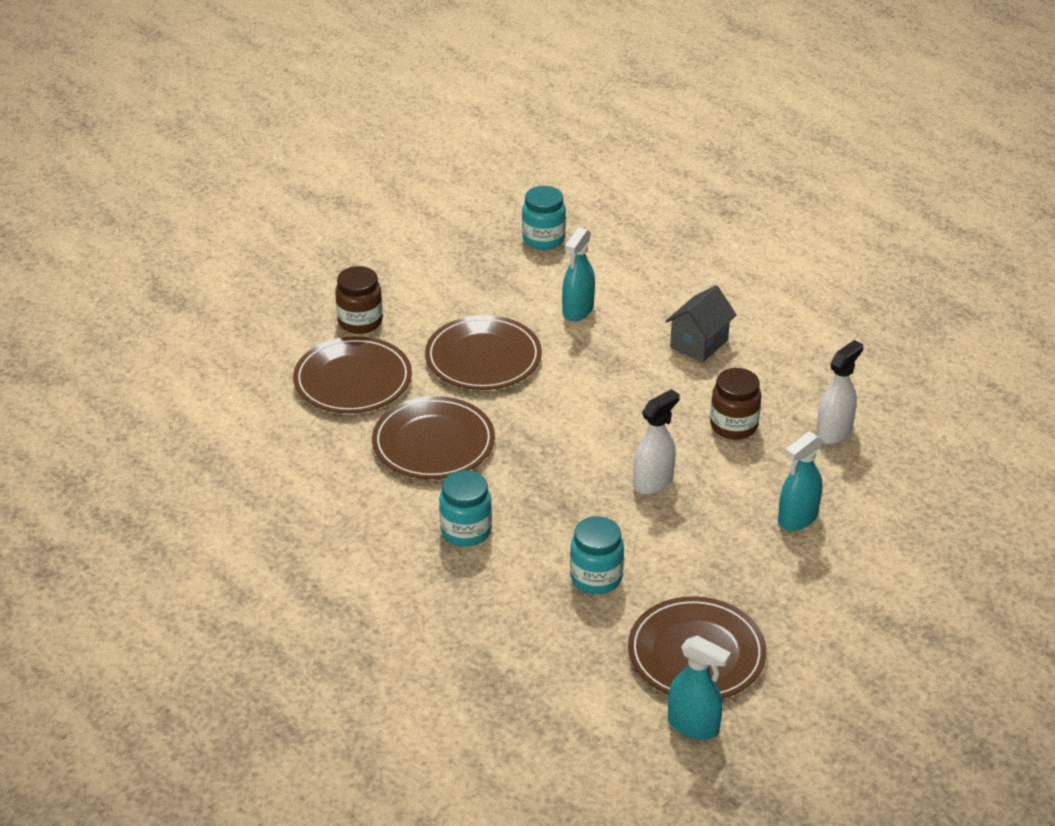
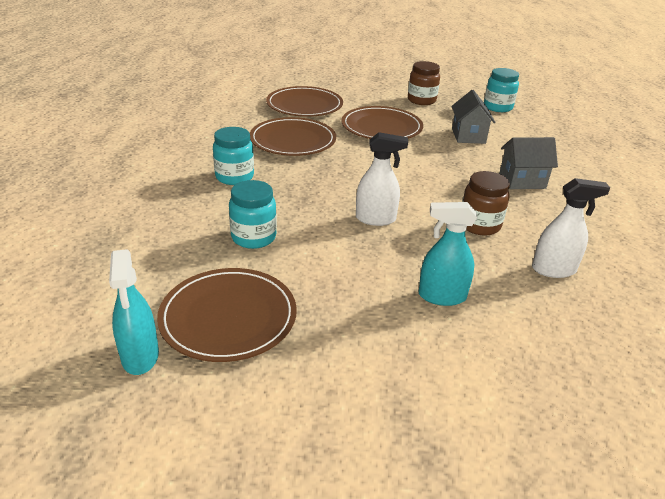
camera: 45 degrees right, 5 degrees down
brown jar [335,266,383,334] -> brown jar moved to [408,61,440,105]
turquoise spray bottle [562,227,595,321] -> grey house [451,90,495,144]

